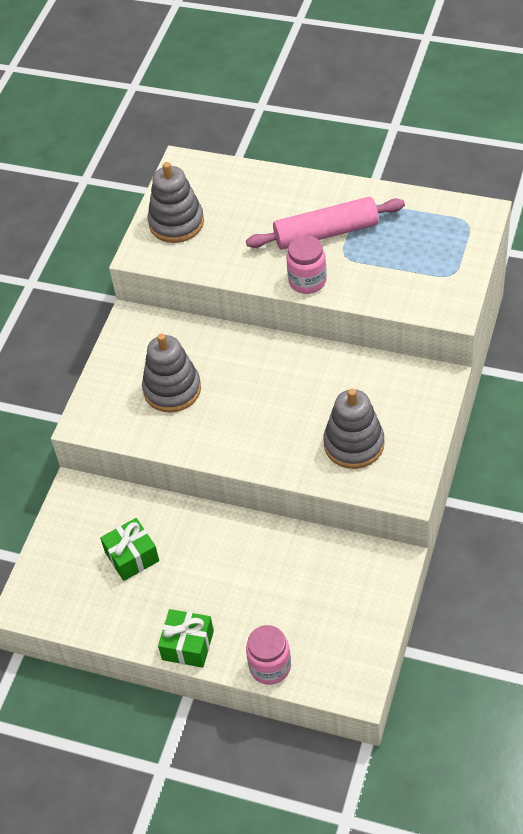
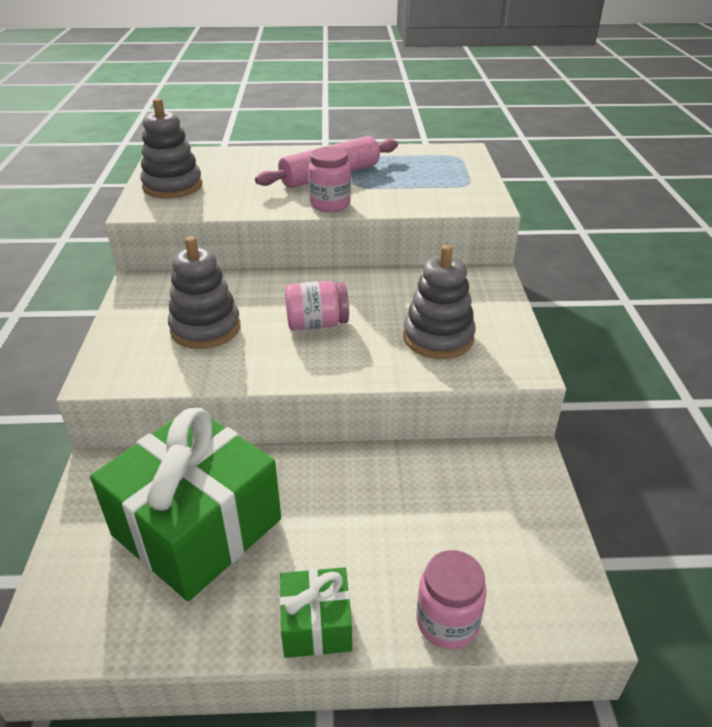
camera: 25 degrees left, 15 degrees down
green gift [100,518,159,581] -> green gift [90,407,281,601], size x2.12
none -> pink jar [285,281,349,330]

